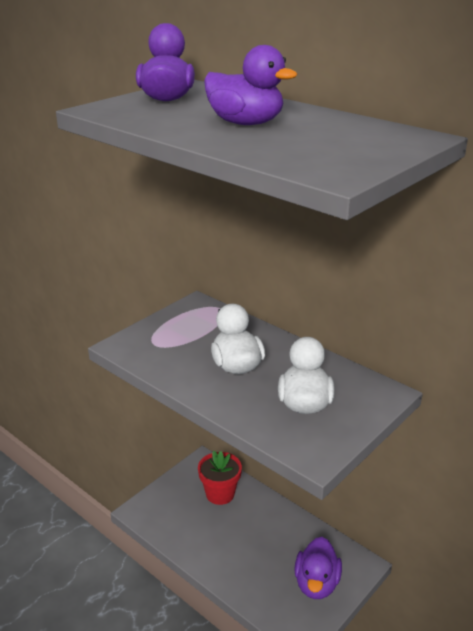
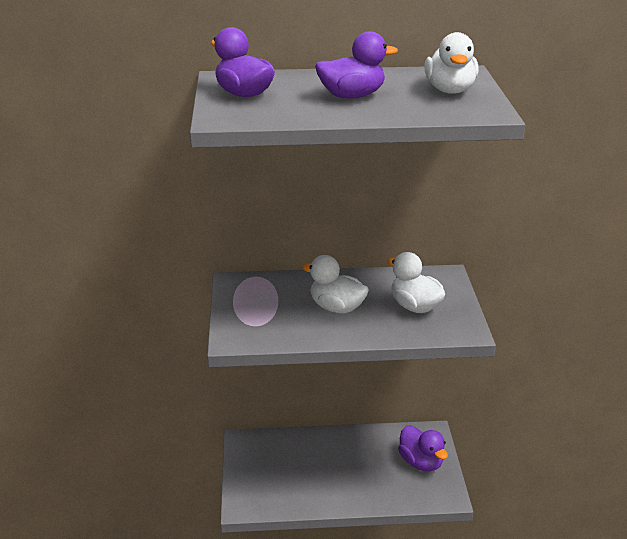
camera: 45 degrees left, 0 degrees up
red flower pot [198,451,242,505] -> none
none -> white duck [424,32,479,94]

